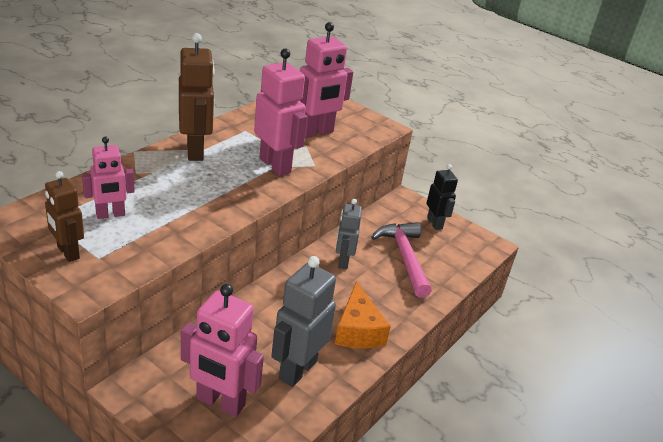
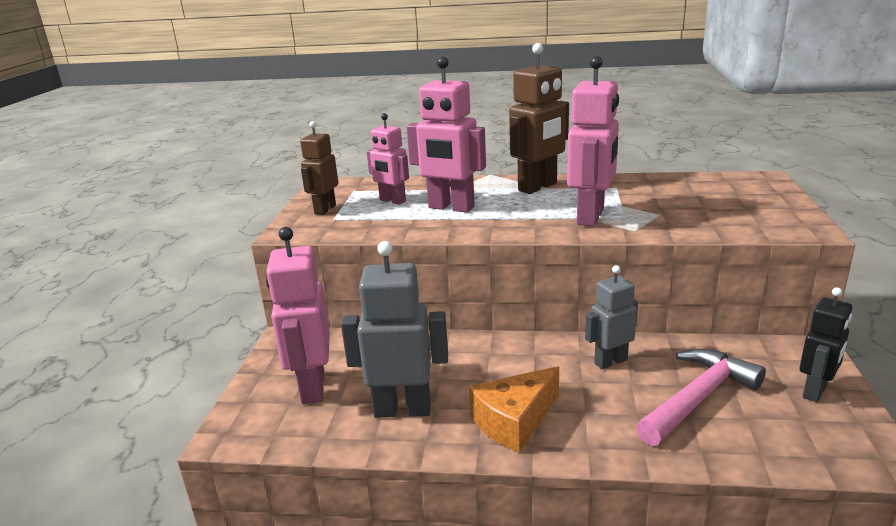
camera: 65 degrees right, 10 degrees down
pink robot [300,22,353,138] -> pink robot moved to [407,57,486,213]

